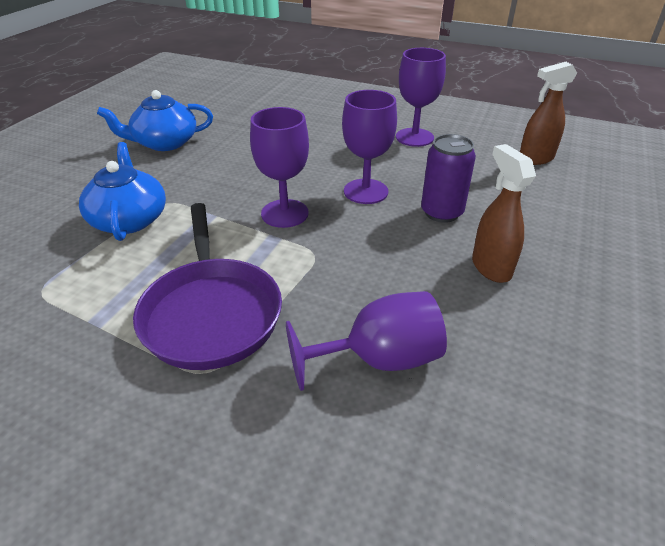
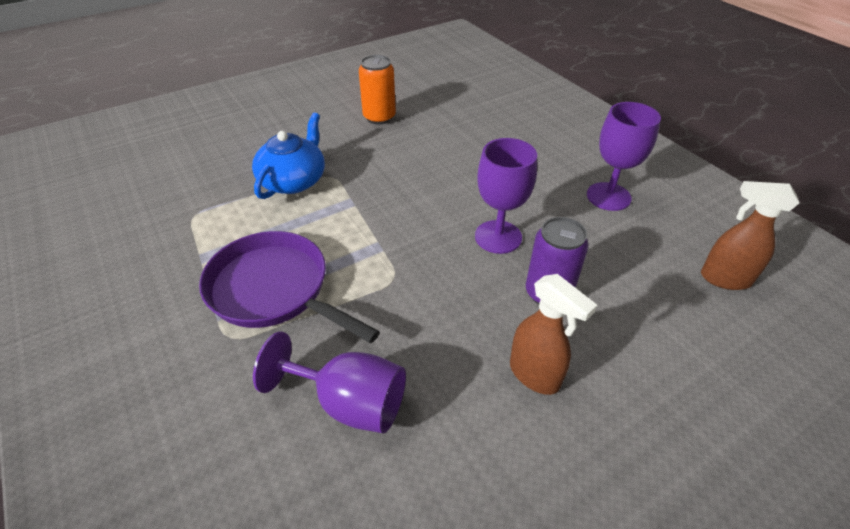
camera: 35 degrees right, 5 degrees up
blue teapot [97,90,213,151] -> orange can [359,55,396,125]
purple pan [133,203,282,370] -> purple pan turned 105 degrees clockwise [199,231,380,343]
purple goblet [250,107,309,228] -> none
brown spray bottle [472,144,536,283] -> brown spray bottle turned 120 degrees clockwise [510,274,597,395]

